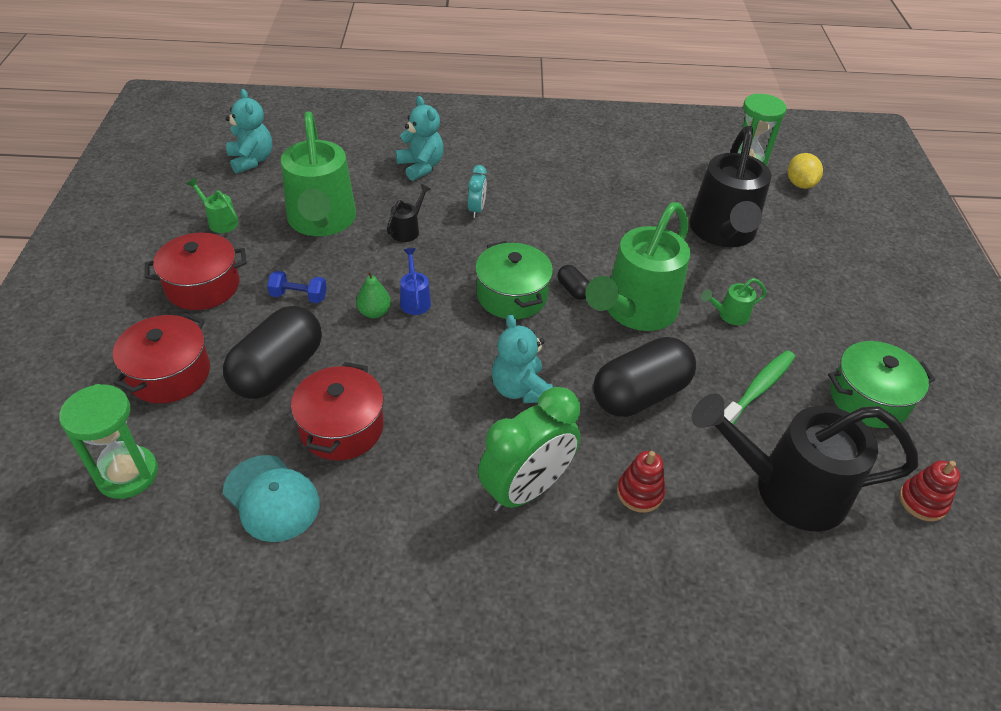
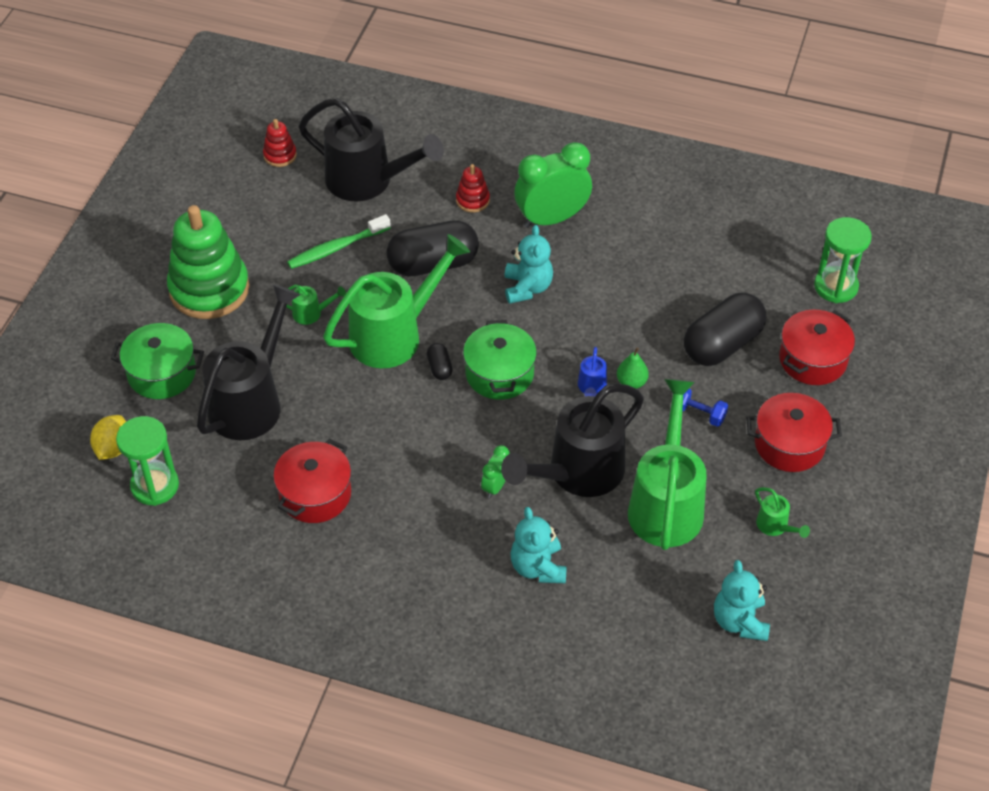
camera: 160 degrees left, 5 degrees up
turquoise cap [223,455,320,542] -> none
red pot [291,362,384,460] -> red pot moved to [273,438,351,523]
black watering can [387,184,431,242] -> black watering can [501,384,644,497], size x2.44
turquoise clock [468,165,487,218] -> green clock [481,445,510,498]
green pot [828,341,935,428] -> green pot moved to [111,323,204,399]
none -> green stacking toy [167,205,250,319]

